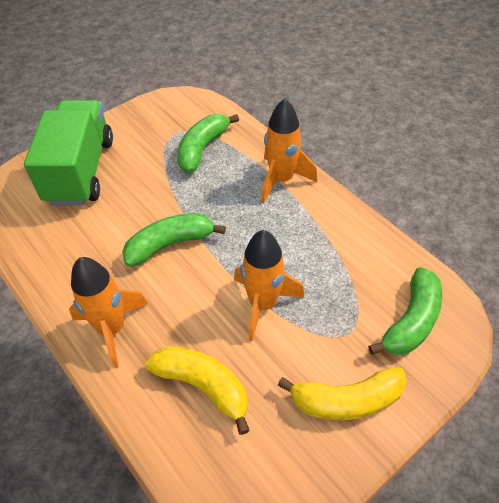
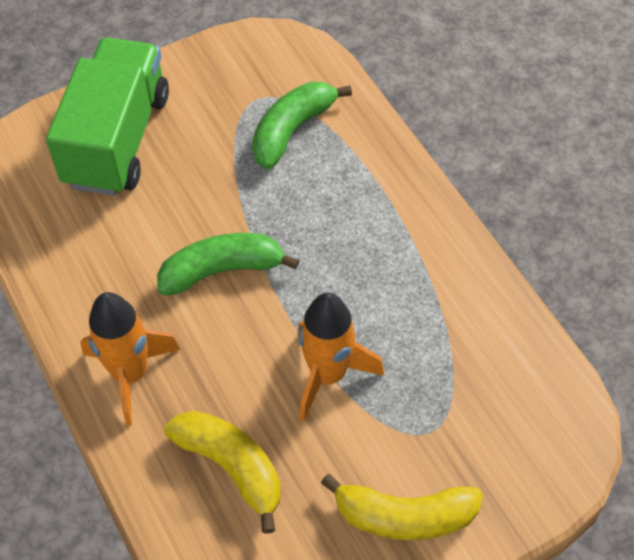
camera: 10 degrees right, 5 degrees up
orange rocket [261,98,317,203] -> none
green banana [368,267,442,355] -> none

